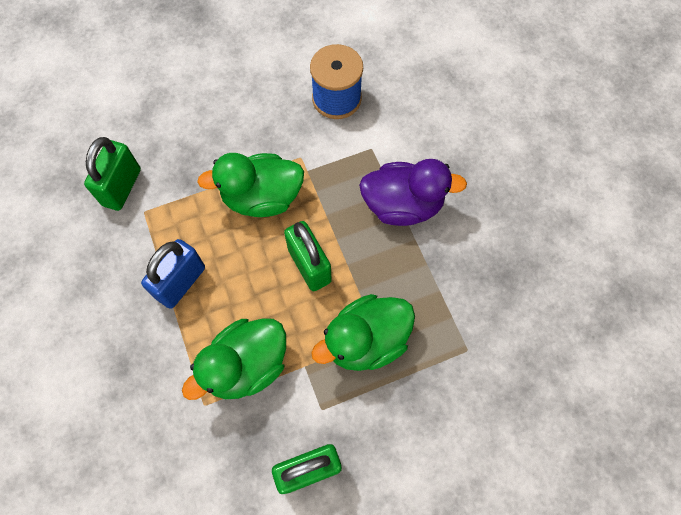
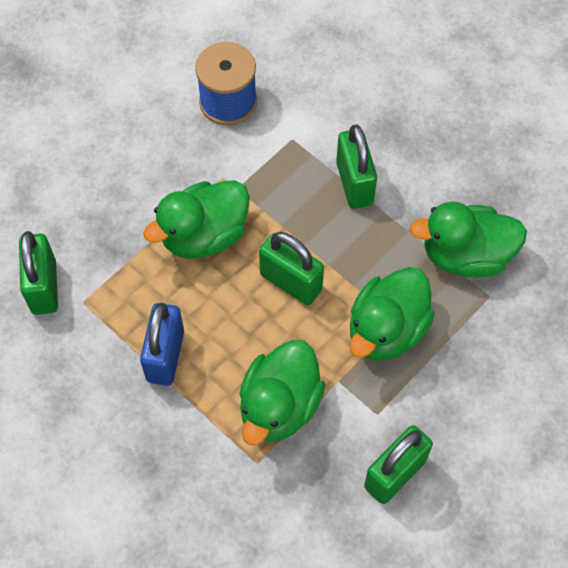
camera: 25 degrees left, 5 degrees down
purple duck [359,159,467,226] -> green padlock [336,125,377,209]
none -> green duck [409,201,527,278]

